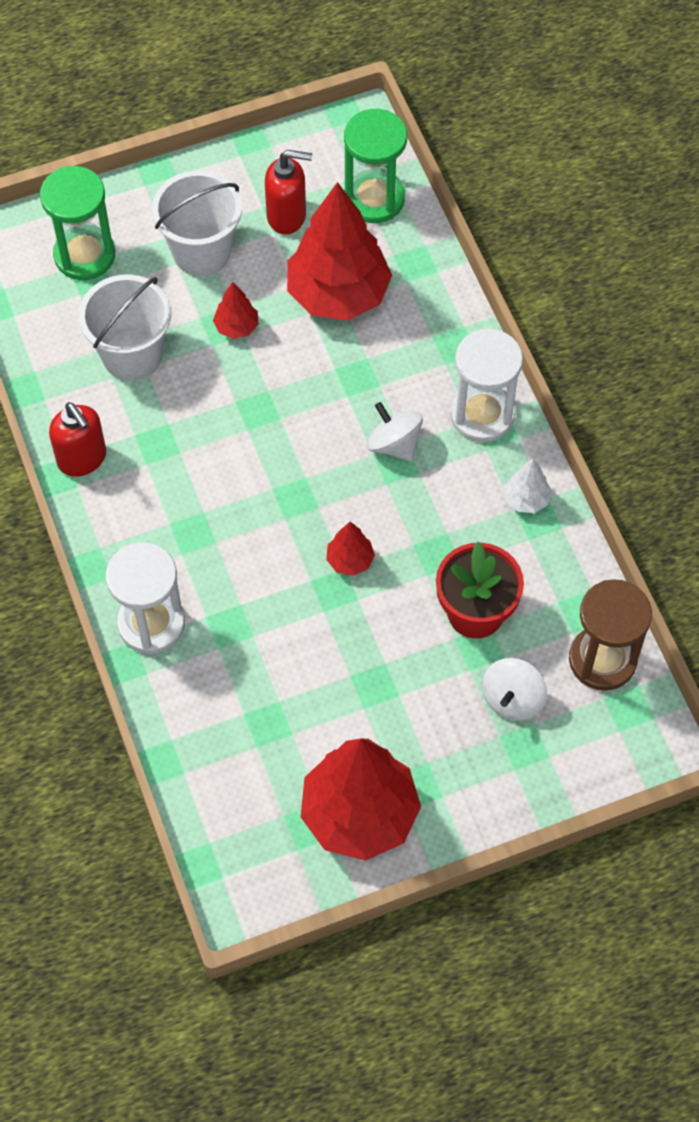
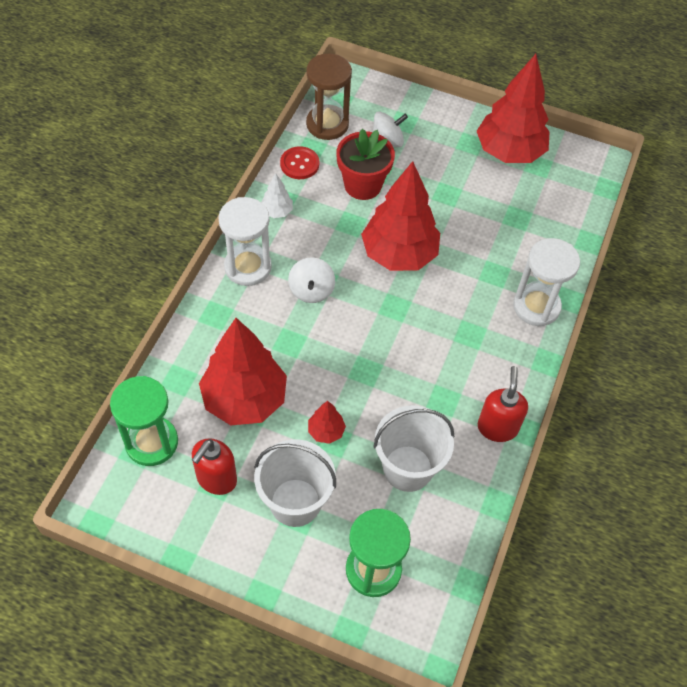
camera: 140 degrees left, 5 degrees down
red soap dispenser [265,150,312,235] -> red soap dispenser turned 105 degrees counterclockwise [192,438,237,495]
red tree [326,522,375,576] -> red tree [361,161,440,271], size x2.31
none -> red button [280,146,319,179]

